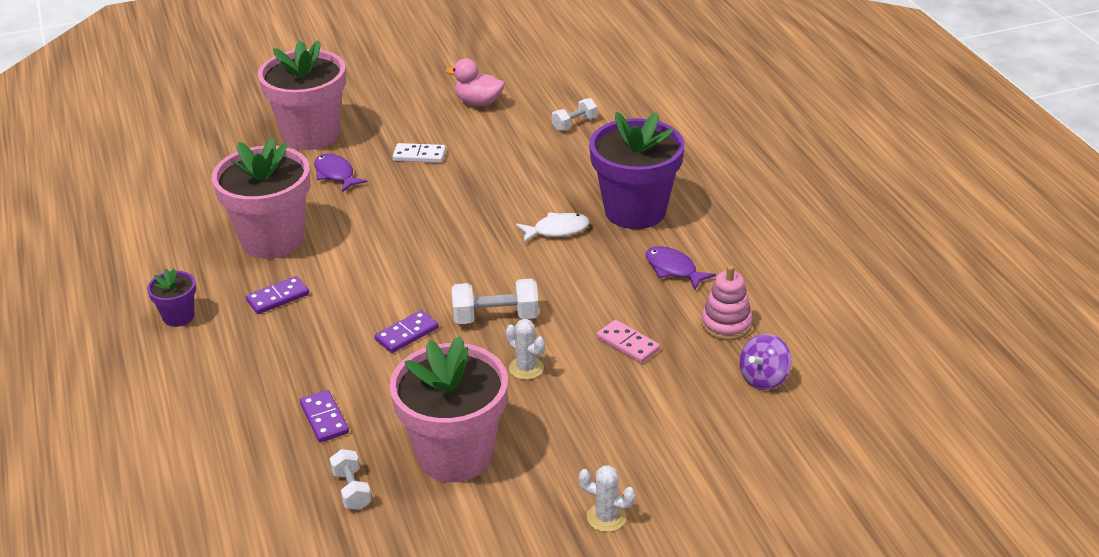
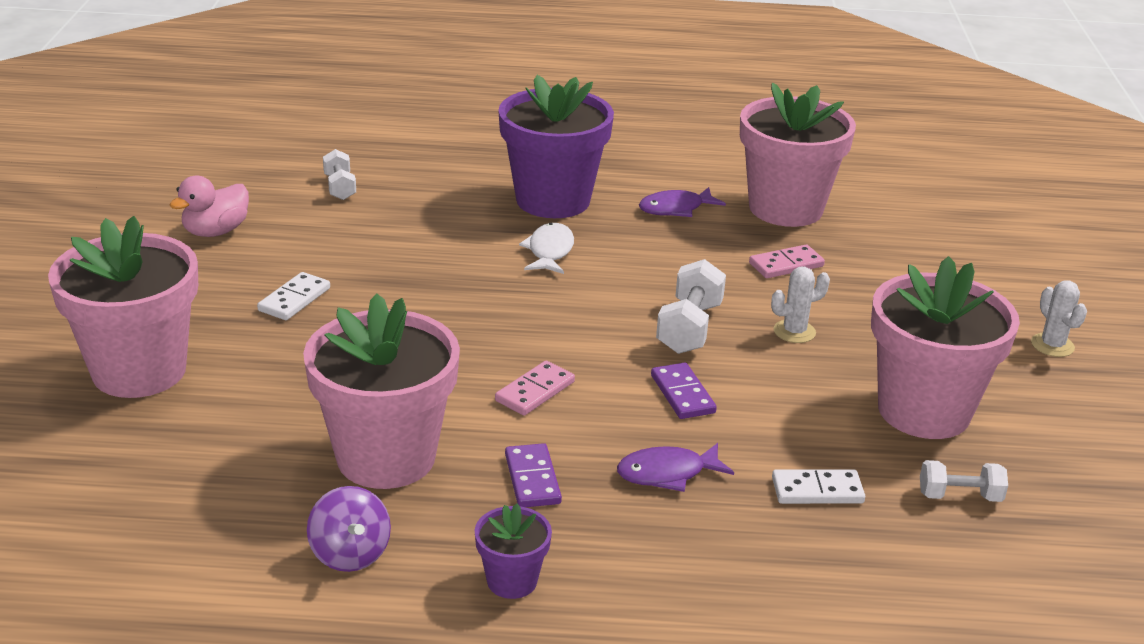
camera: 70 degrees left, 5 degrees down
purple domino [300,390,349,442] -> white domino [772,469,865,504]
purple fish [314,154,368,192] -> purple fish moved to [617,443,734,492]
white cactus [579,465,636,532] -> white cactus turned 60 degrees counterclockwise [1031,280,1087,357]
pink stacking toy [701,265,752,340] -> pink flower pot [740,83,856,227]
purple spinning top [739,334,792,390] -> purple spinning top moved to [307,486,391,572]
none -> pink domino [495,361,575,415]

